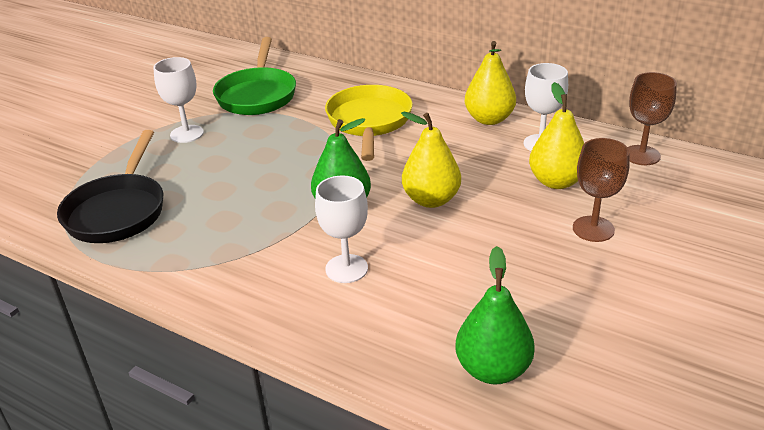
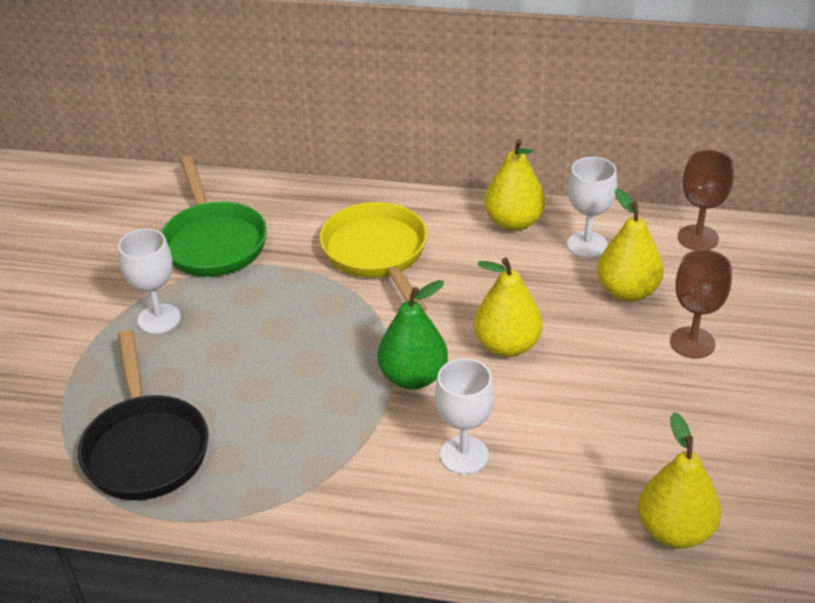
camera: 20 degrees left, 5 degrees up
green pear [455,246,535,384] -> yellow pear [638,412,721,548]

